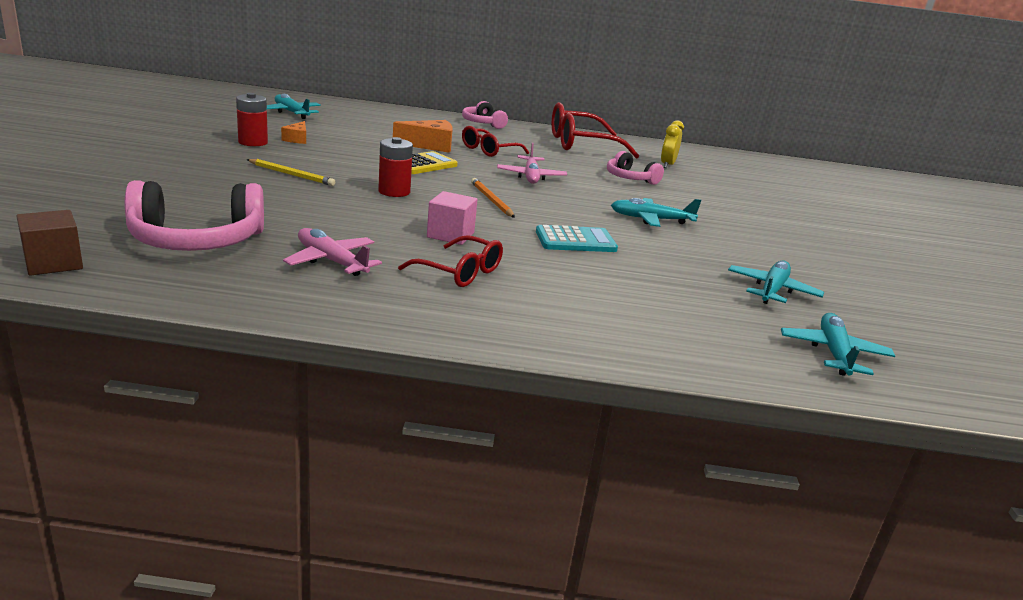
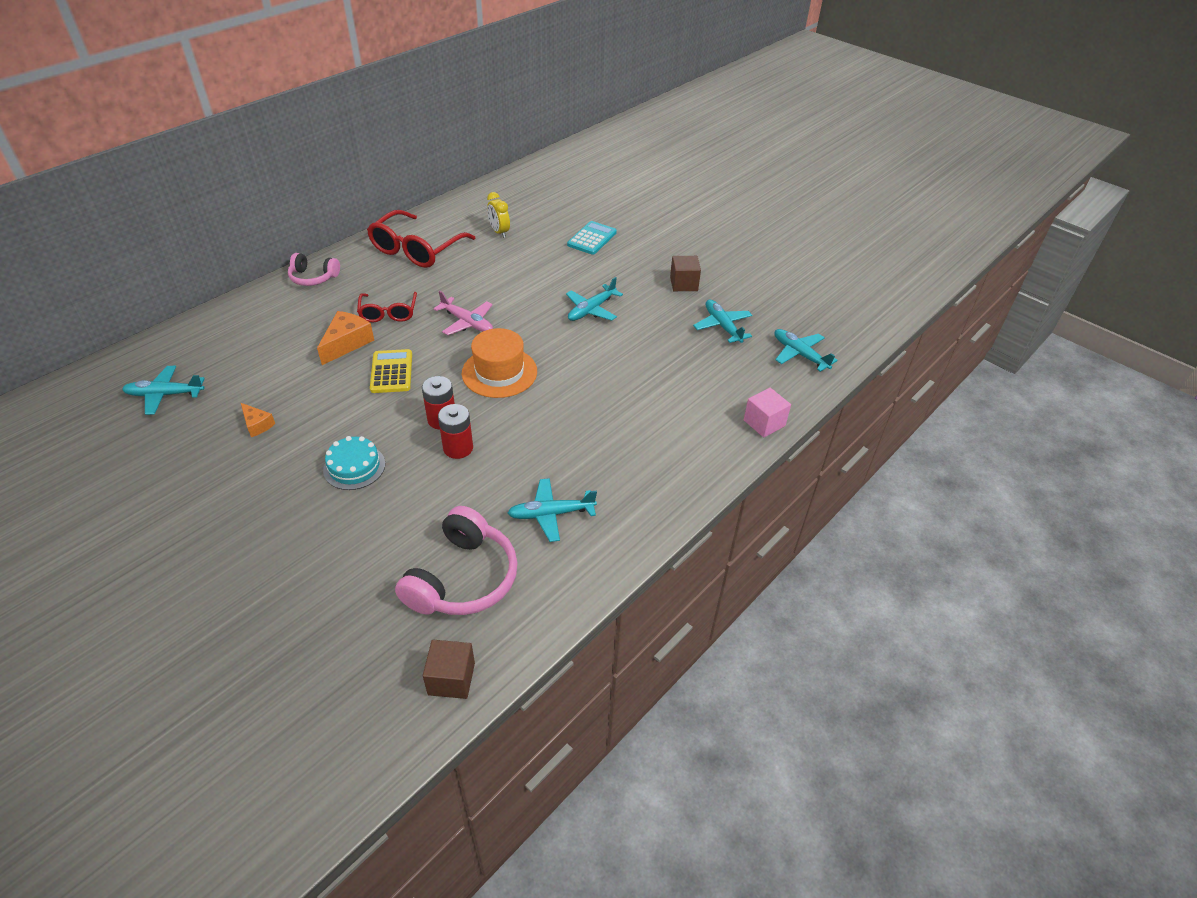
camera: 50 degrees left, 20 degrees up
red battery [236,93,268,146] -> red battery moved to [438,404,473,459]
yellow pencil [247,159,335,186] -> turquoise cake [323,436,385,490]
pink plane [283,228,382,276] -> turquoise plane [508,478,597,542]
red glasses [398,235,503,287] -> none
pink cube [427,191,478,245] -> pink cube moved to [744,388,791,437]
orange pencil [471,178,515,218] -> orange hat [462,328,537,398]
turquoise calculator [536,225,618,252] -> turquoise calculator moved to [567,221,617,255]
pink headphones [607,151,664,185] -> none
none -> brown cube [670,256,701,291]

